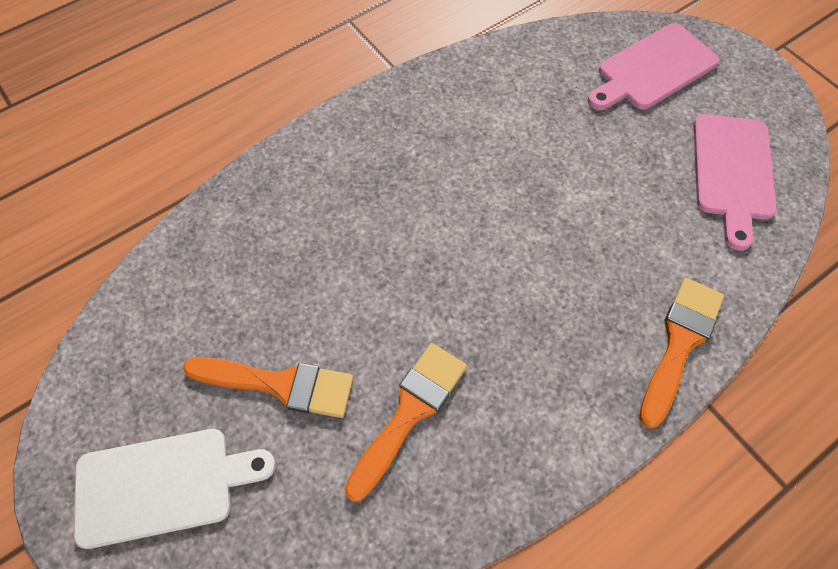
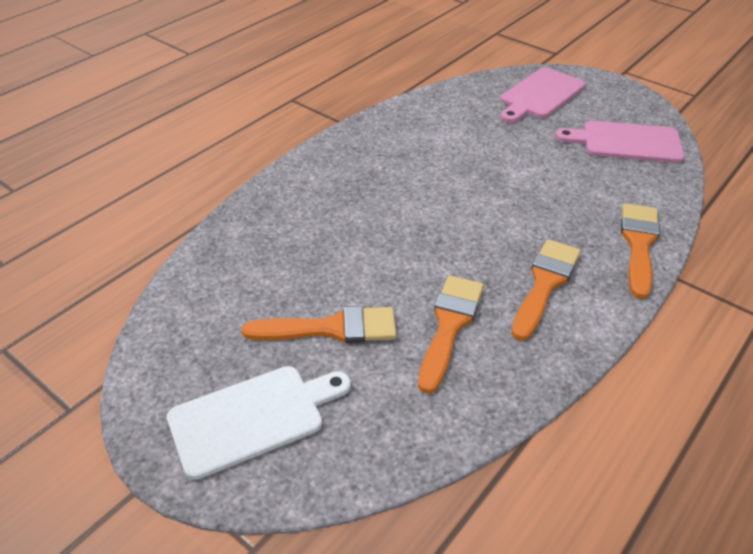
camera: 15 degrees left, 20 degrees down
pink cutting board [694,114,777,251] -> pink cutting board turned 105 degrees clockwise [555,120,685,163]
none -> orange brush [512,239,581,341]

